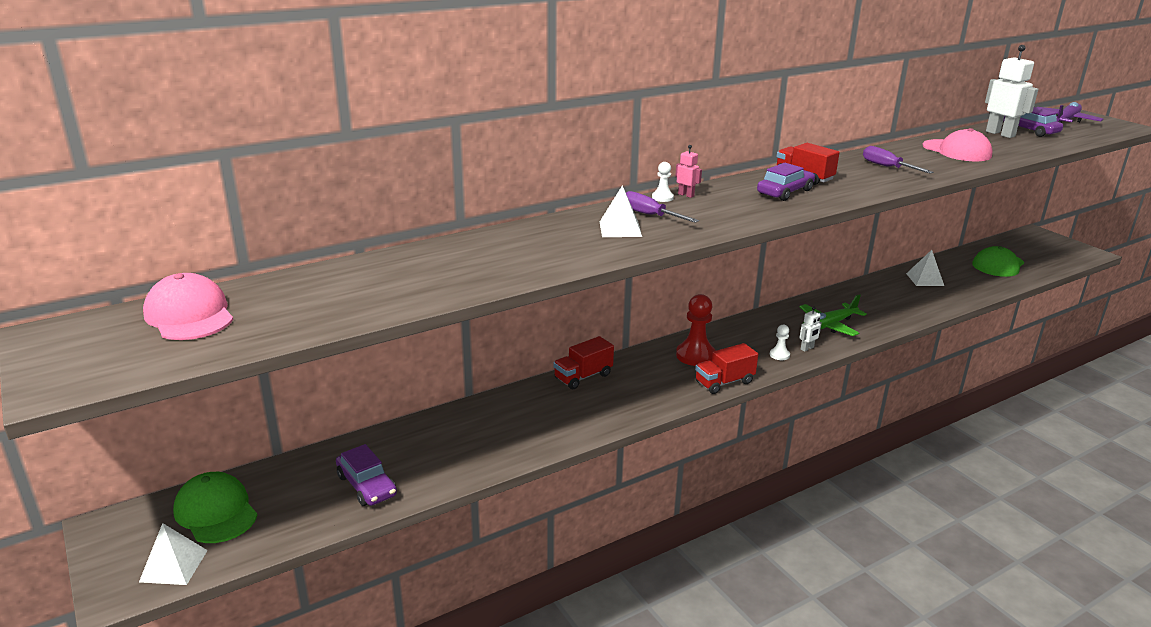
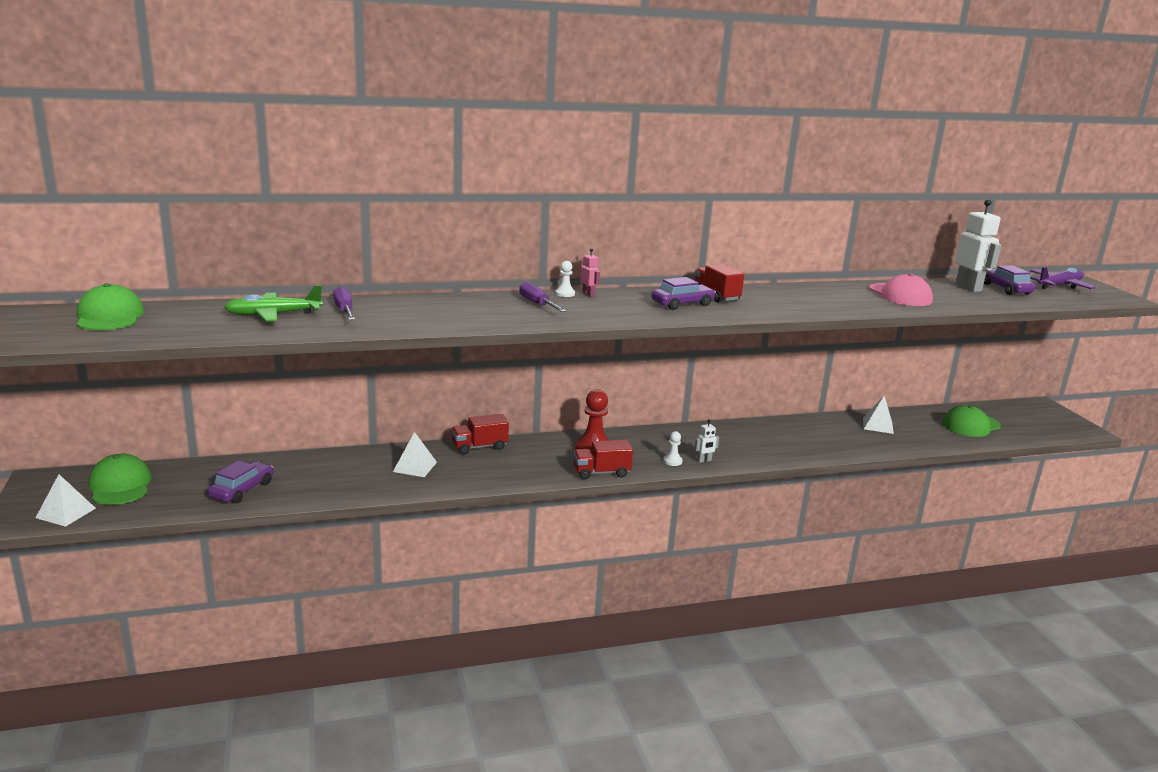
camera: 15 degrees right, 5 degrees down
pink cap [143,273,233,340] -> green cap [77,283,145,330]
purple car [336,444,397,506] -> purple car turned 135 degrees counterclockwise [208,460,273,503]
white pyramid [600,185,642,237] -> white pyramid moved to [393,432,437,477]
green plane [800,294,867,336] -> green plane moved to [224,285,323,321]
purple screwdriver [863,146,933,174] -> purple screwdriver moved to [333,286,355,320]

